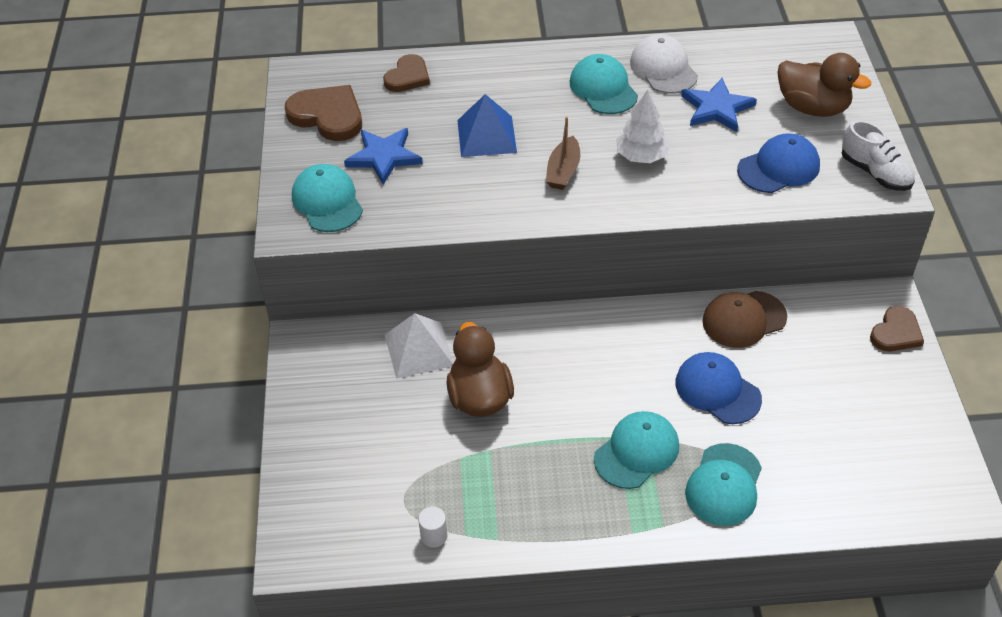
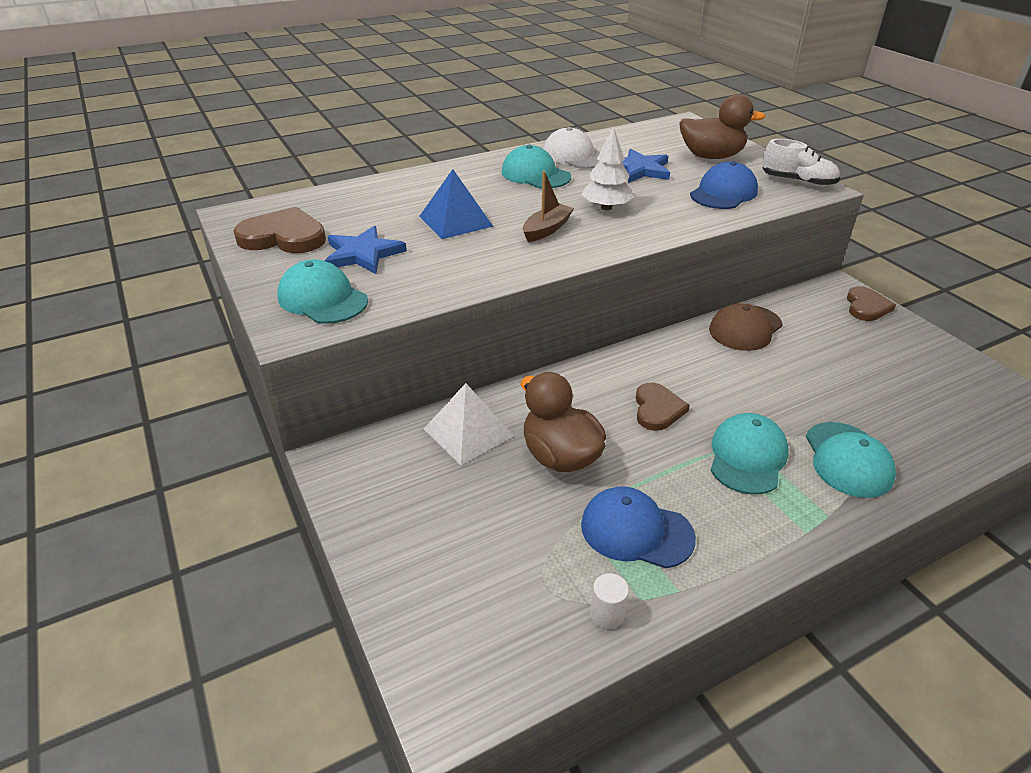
camera: 25 degrees left, 10 degrees down
brown heart [383,54,430,92] -> brown heart moved to [636,383,690,431]
brown boat [546,116,580,190] -> brown boat turned 135 degrees counterclockwise [523,171,574,242]
blue cap [675,352,762,424] -> blue cap moved to [581,487,696,568]

